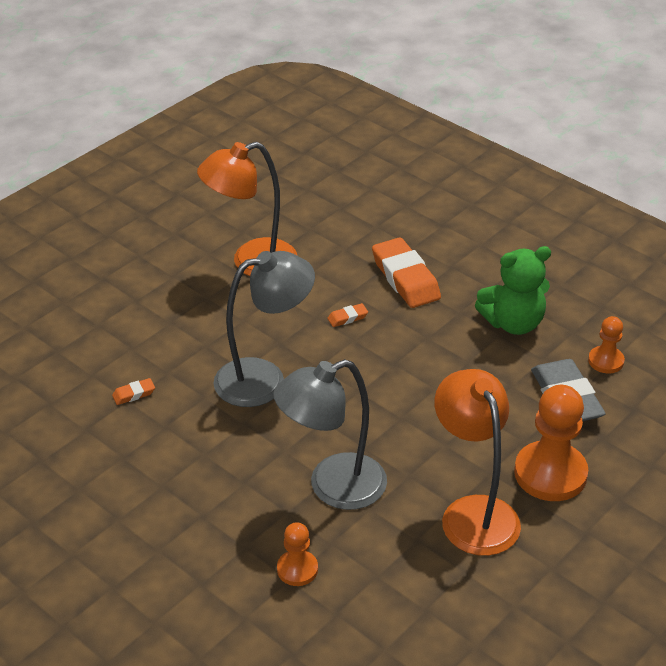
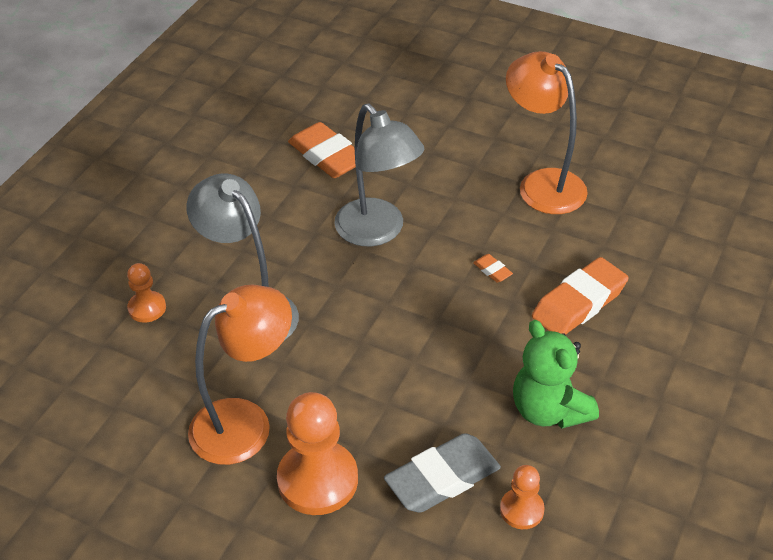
camera: 75 degrees right, 5 degrees up
orange eraser [112,378,155,405] -> orange eraser [288,122,356,178], size x2.33

